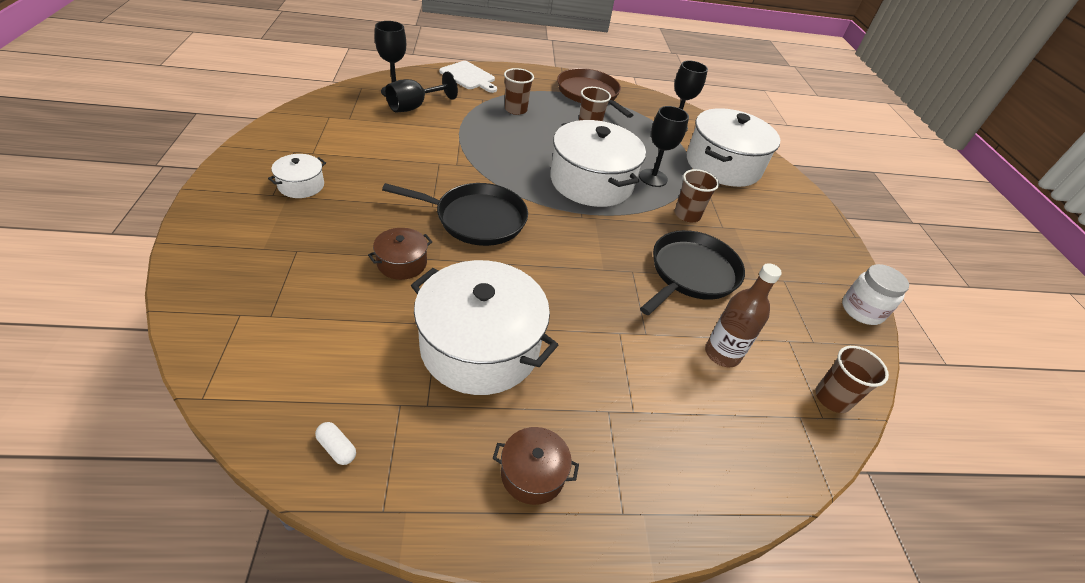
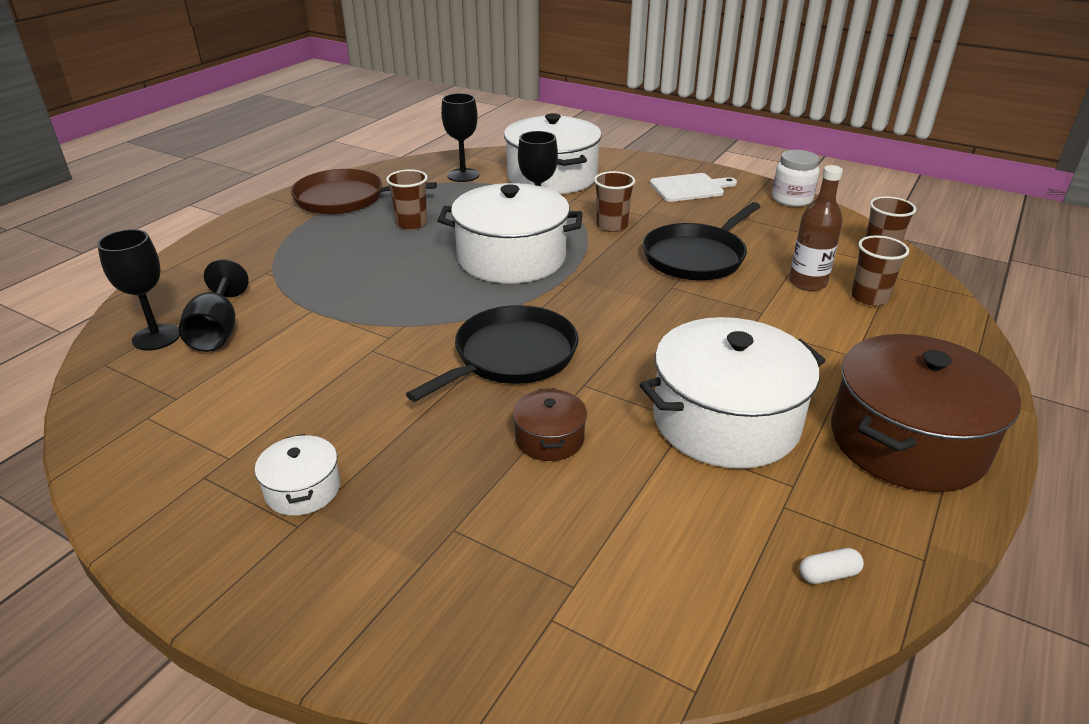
camera: 50 degrees left, 10 degrees down
white cutting board [439,61,497,93] -> white cutting board moved to [650,173,737,202]
brown pot [492,427,579,505] -> brown pot [831,334,1021,492], size x2.17
brown cup [504,68,534,115] -> brown cup moved to [851,236,909,306]
black pan [640,230,745,315] -> black pan turned 120 degrees counterclockwise [643,202,761,280]

